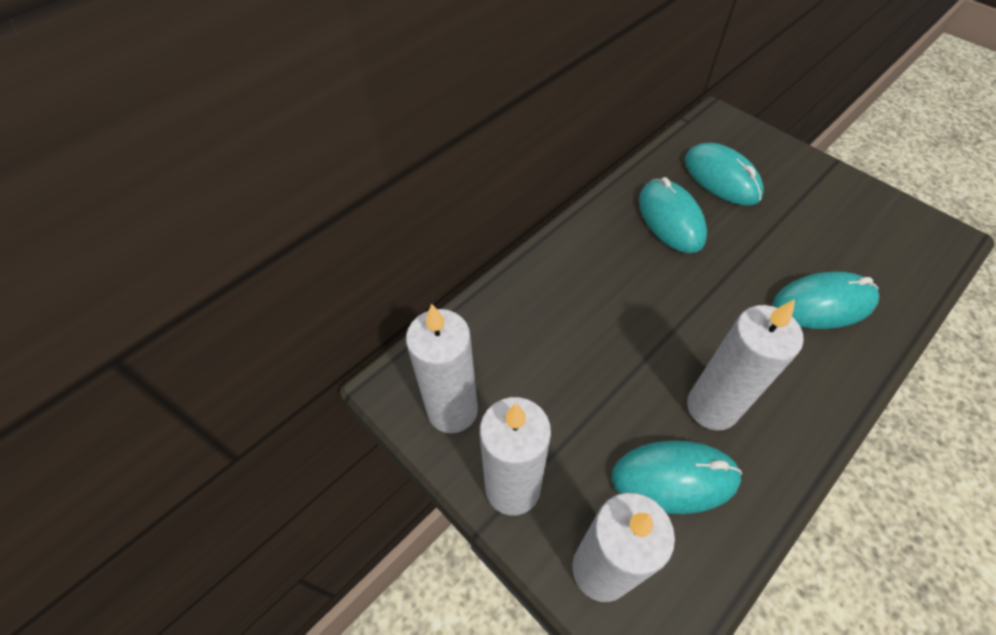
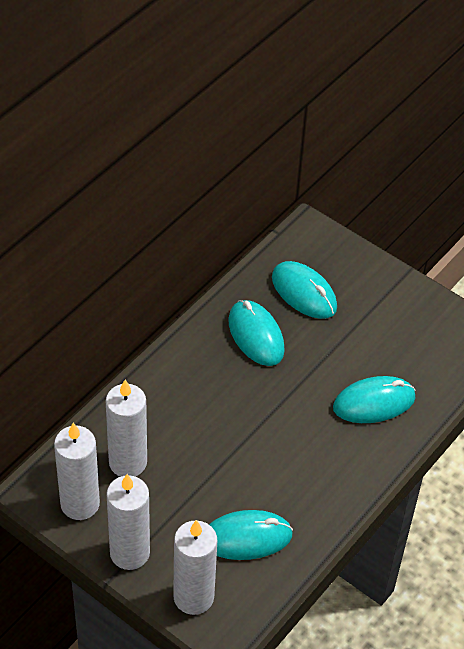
camera: 10 degrees left, 5 degrees down
white candle [687,299,804,430] -> white candle moved to [106,380,147,477]

